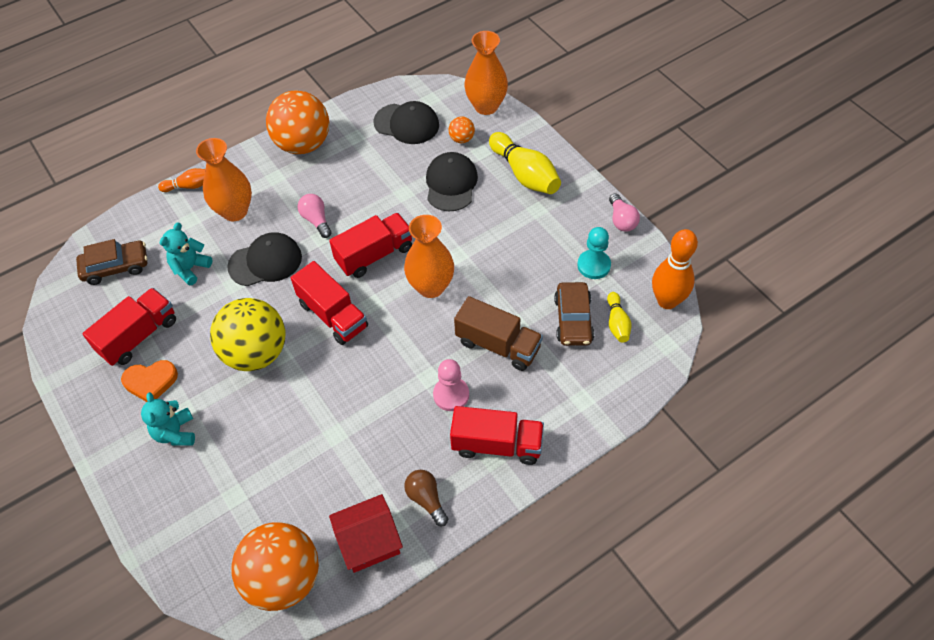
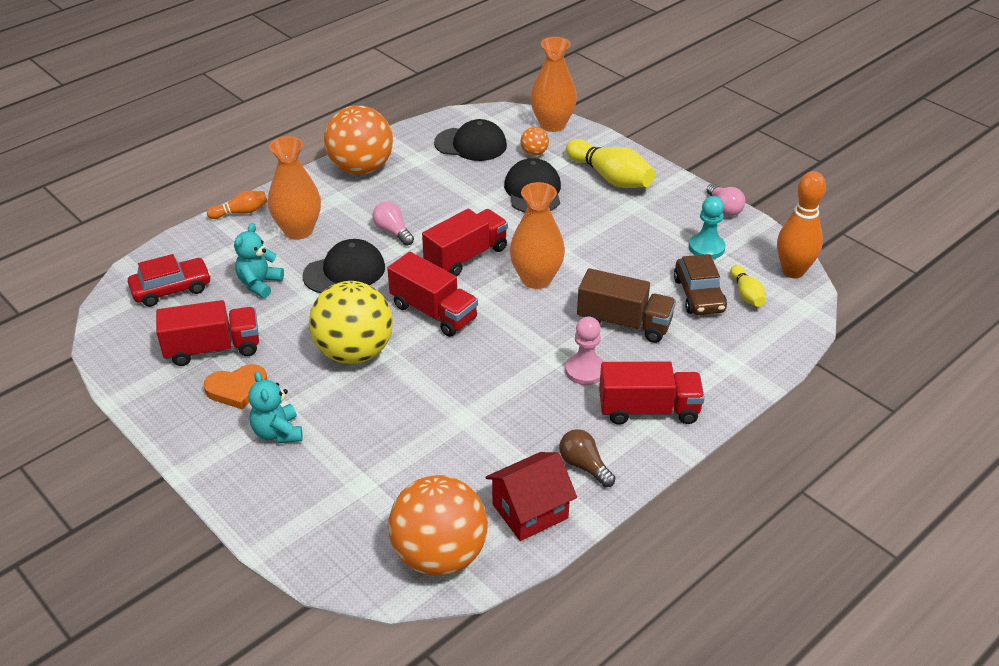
camera: 10 degrees left, 15 degrees down
brown car [76,239,148,285] -> red car [128,254,211,307]
red truck [82,288,176,366] -> red truck turned 45 degrees clockwise [156,300,259,366]

